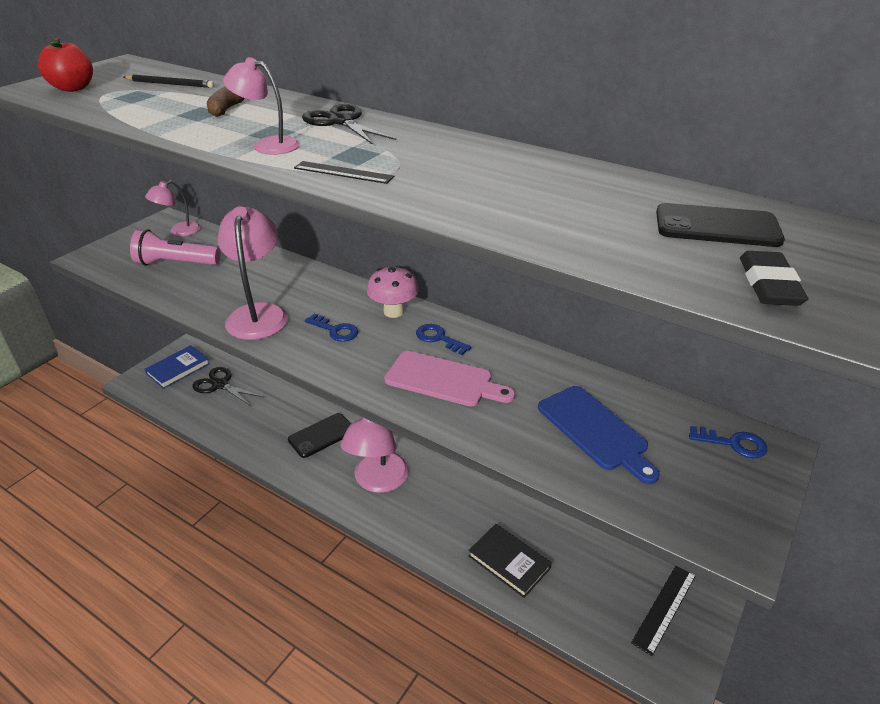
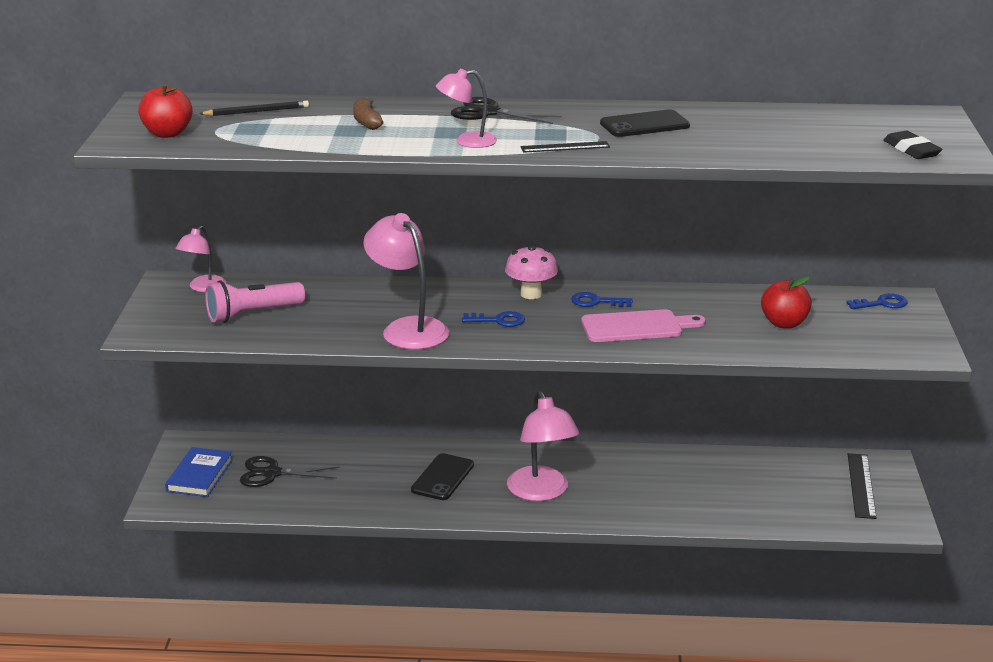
camera: 30 degrees left, 10 degrees down
black book [468,524,552,598] -> none
blue cutting board [538,386,660,484] -> red apple [761,276,812,328]
black phone [656,203,785,247] -> black phone moved to [600,109,690,137]

